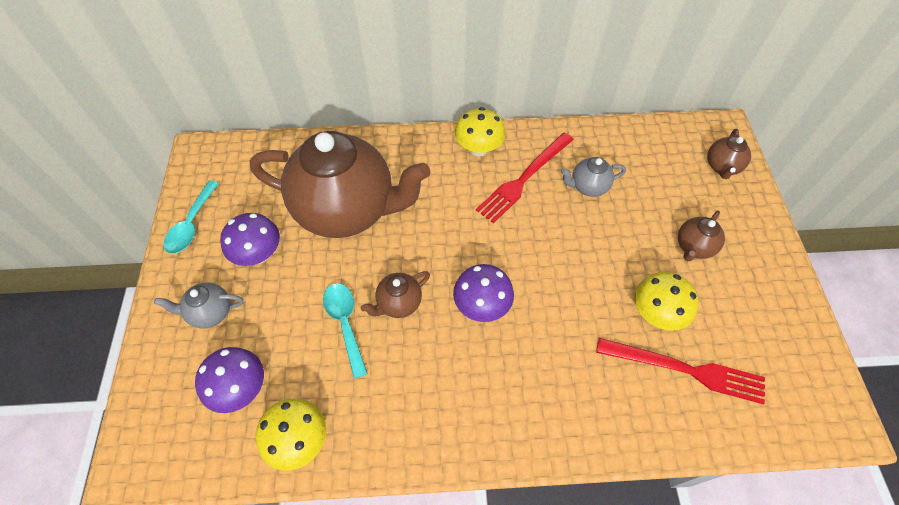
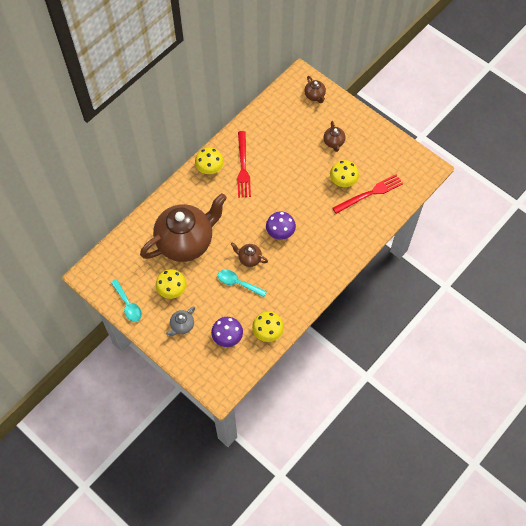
camera: 45 degrees left, 5 degrees up
purple mushroom [220,213,280,266] -> yellow mushroom [156,269,187,299]
brown teapot [361,271,430,318] -> brown teapot turned 105 degrees clockwise [231,243,268,267]
grey teapot [561,157,626,197] -> none

